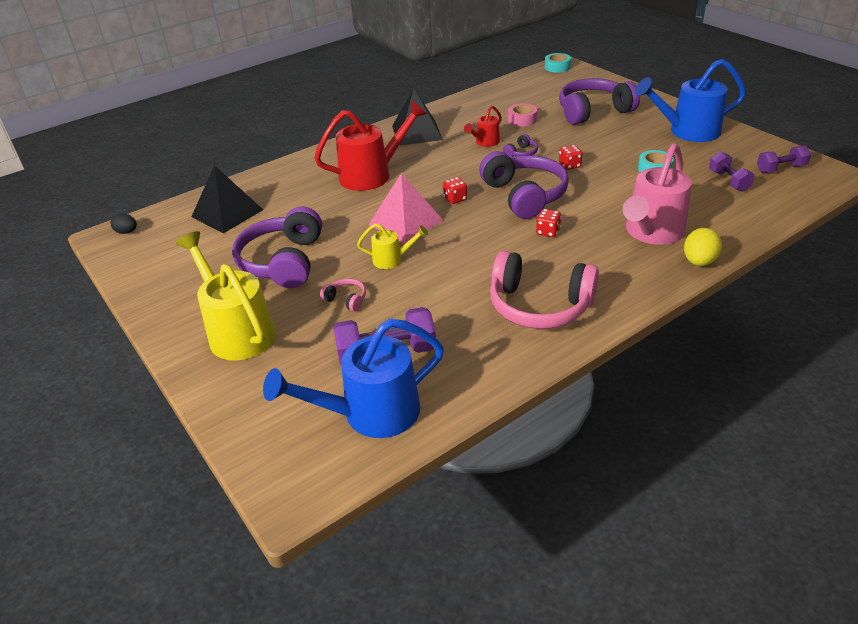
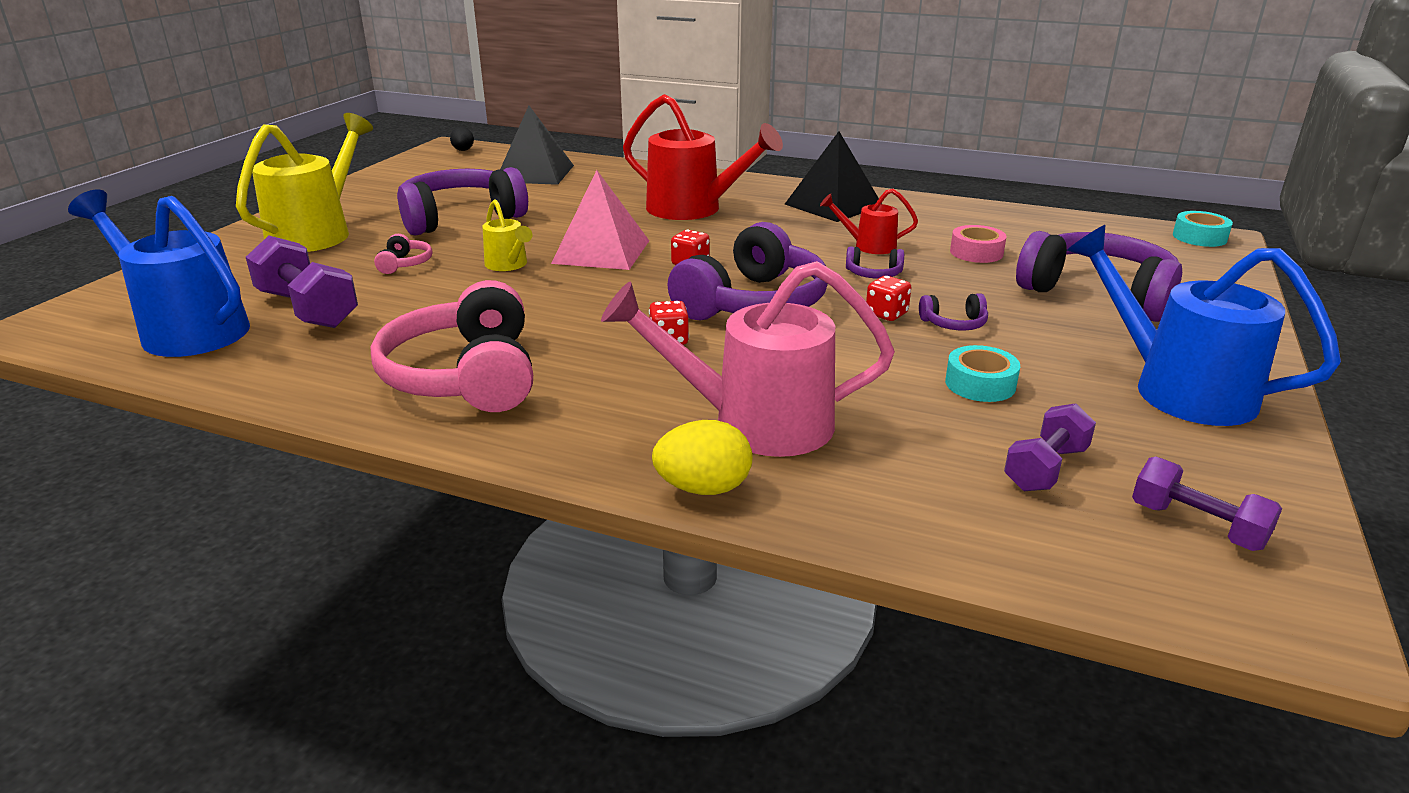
camera: 55 degrees right, 10 degrees down
none -> purple headphones [919,293,988,331]

